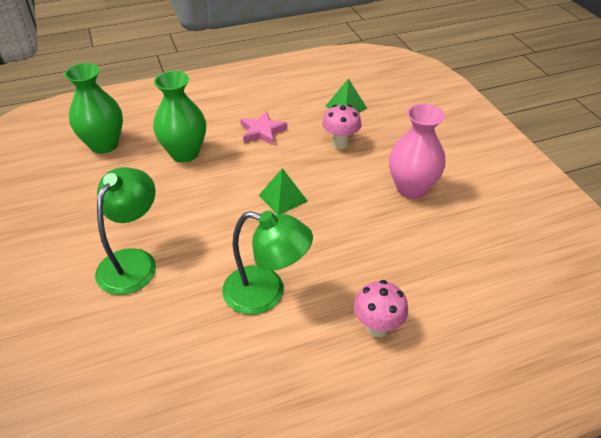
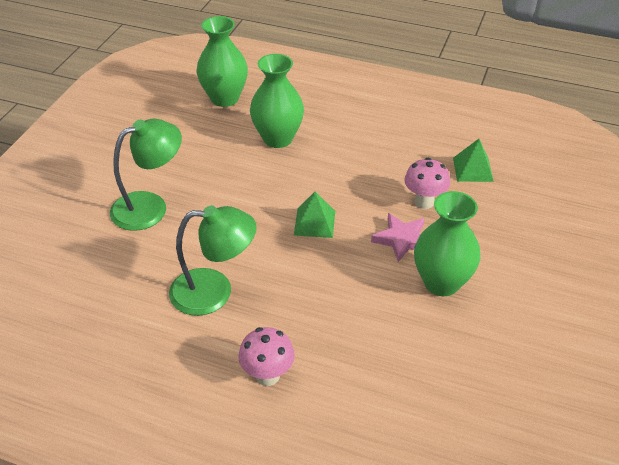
camera: 40 degrees right, 0 degrees up
green lamp [222,211,313,315] -> green lamp turned 60 degrees counterclockwise [169,205,257,316]
pink star [240,111,287,146] -> pink star moved to [371,213,425,262]
pink vase [389,104,446,199] -> green vase [414,191,481,296]

